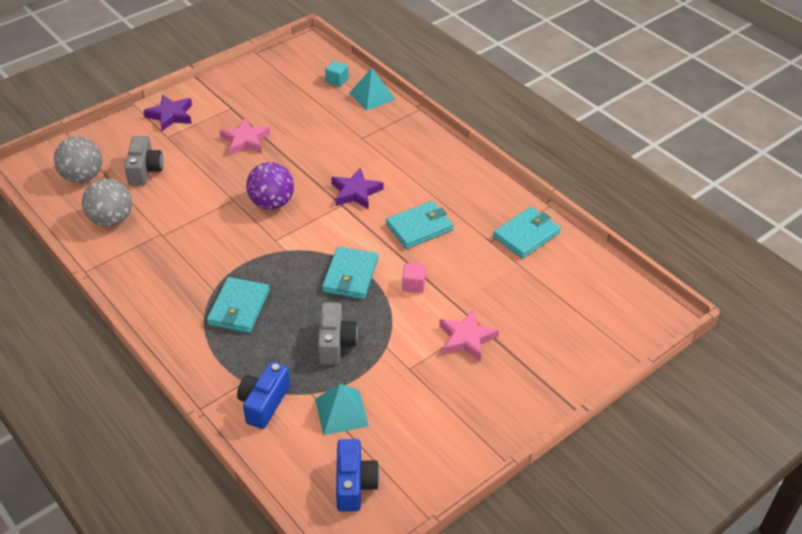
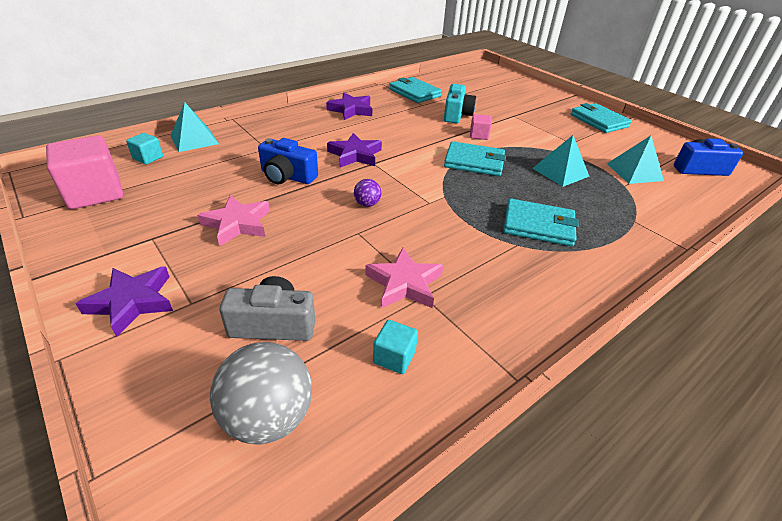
camera: 90 degrees left, 5 degrees down
grey ball [82,178,132,227] -> turquoise cube [373,320,418,374]
blue camera [237,362,290,429] -> blue camera moved to [258,138,318,185]
purple ball [246,162,294,210] -> purple ball [354,179,381,207], size x0.49
grey camera [318,303,358,364] -> turquoise pyramid [532,135,589,187]
turquoise wallet [386,201,454,249] -> turquoise wallet moved to [571,103,632,133]
pink star [439,309,499,361] -> pink star moved to [365,247,443,308]
none -> pink cube [46,135,123,209]
none -> purple star [326,93,372,120]
none -> turquoise camera [444,84,476,123]

